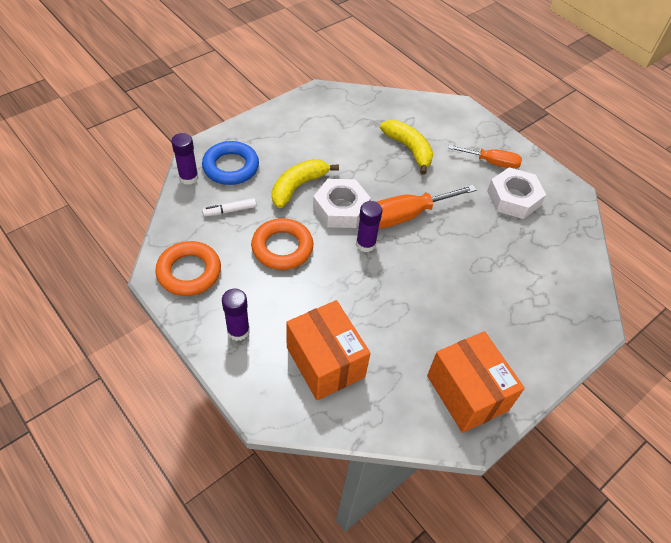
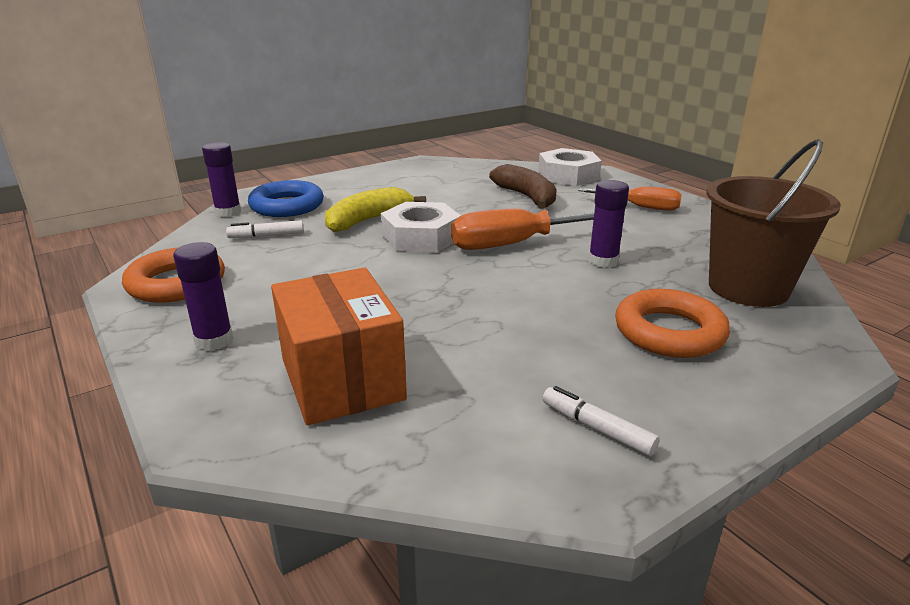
camera: 10 degrees right, 25 degrees down
orange ring [251,218,313,270] -> orange ring moved to [615,289,730,358]
purple glue stick [356,201,382,252] -> purple glue stick moved to [588,180,629,268]
yellow banana [380,120,433,175] -> brown banana [489,164,557,209]
orange box [427,331,525,433] -> white marker [543,386,660,456]
white nut [487,167,546,219] -> white nut moved to [538,148,602,186]
none -> brown bucket [707,139,841,307]

